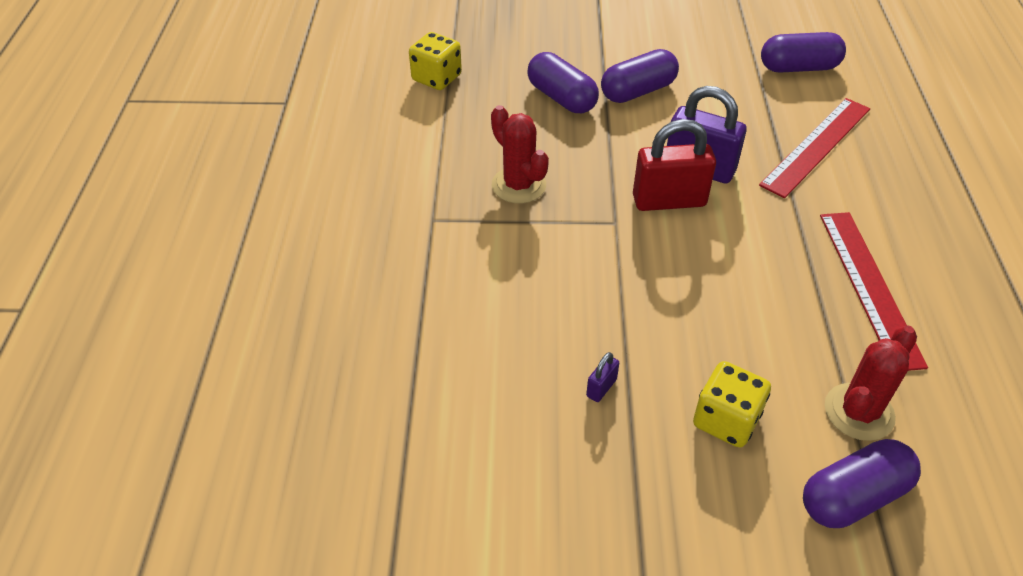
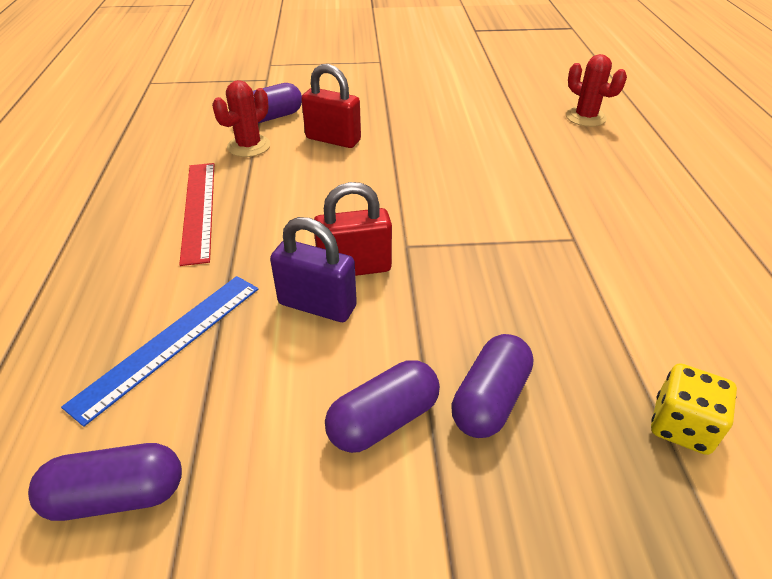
camera: 175 degrees right, 5 degrees down
red cactus [491,105,549,204] -> red cactus moved to [566,54,627,127]
purple capsule [527,52,599,113] -> purple capsule turned 75 degrees clockwise [451,334,533,438]
purple padlock [586,352,619,402] -> none
yellow dice [693,361,771,448] -> red padlock [301,64,361,148]
red ruler [759,98,870,198] -> blue ruler [61,276,258,427]

